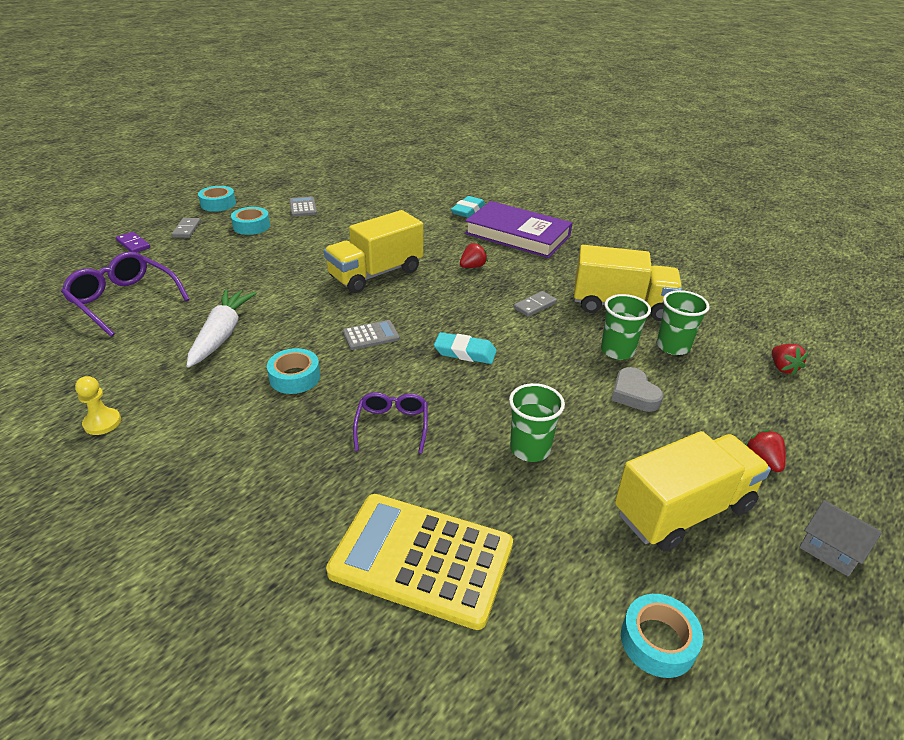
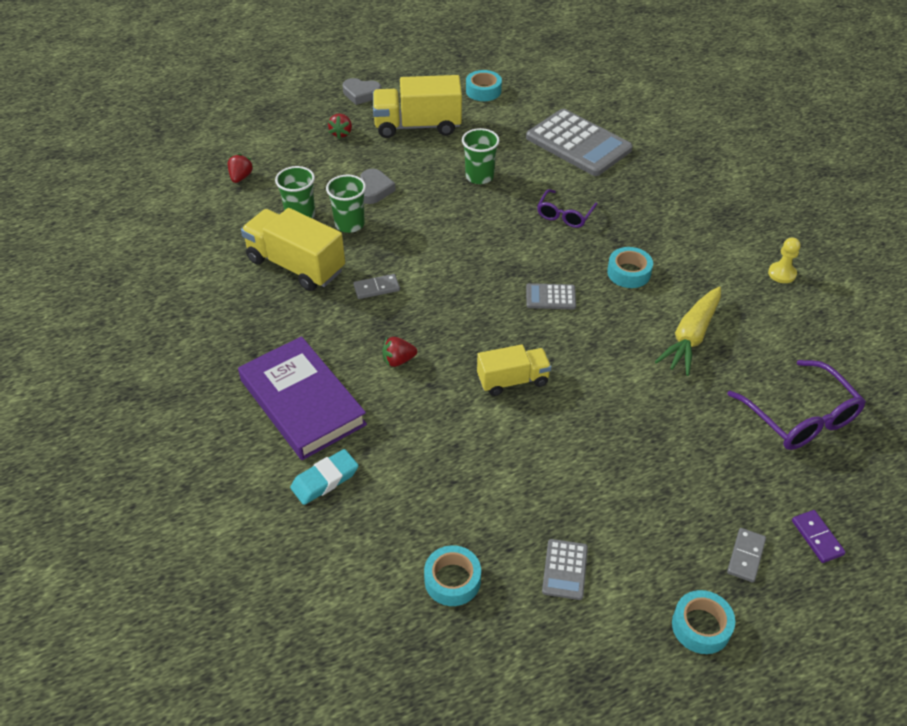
camera: 155 degrees left, 10 degrees up
white carrot [187,289,257,367] -> yellow carrot [655,286,721,376]
turquoise tape [231,207,270,235] -> turquoise tape moved to [424,545,481,606]
yellow truck [324,210,423,293] -> yellow truck [477,344,551,396], size x0.62
yellow calculator [326,494,513,630] -> grey calculator [526,109,633,176]
turquoise eraser [434,332,497,364] -> none
grey house [799,500,882,577] -> grey heart [342,78,381,105]

